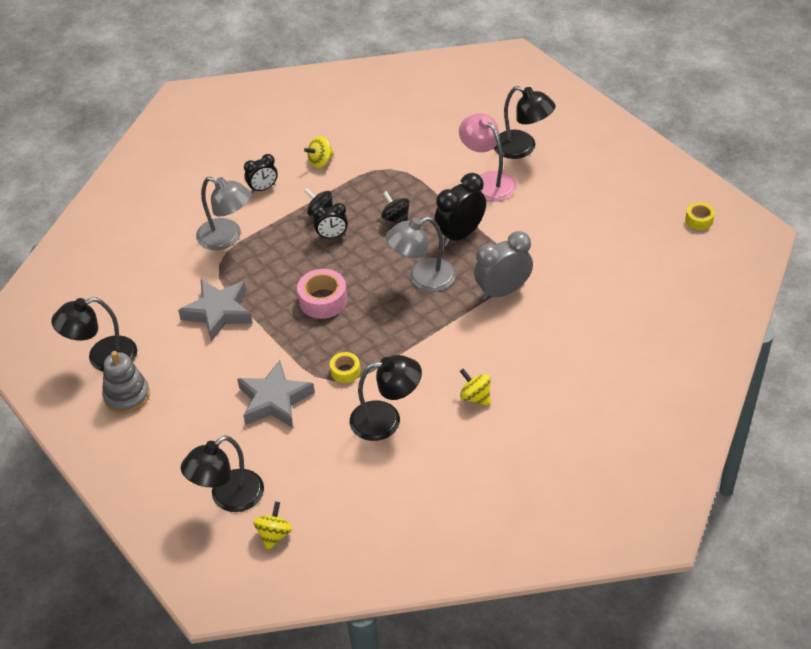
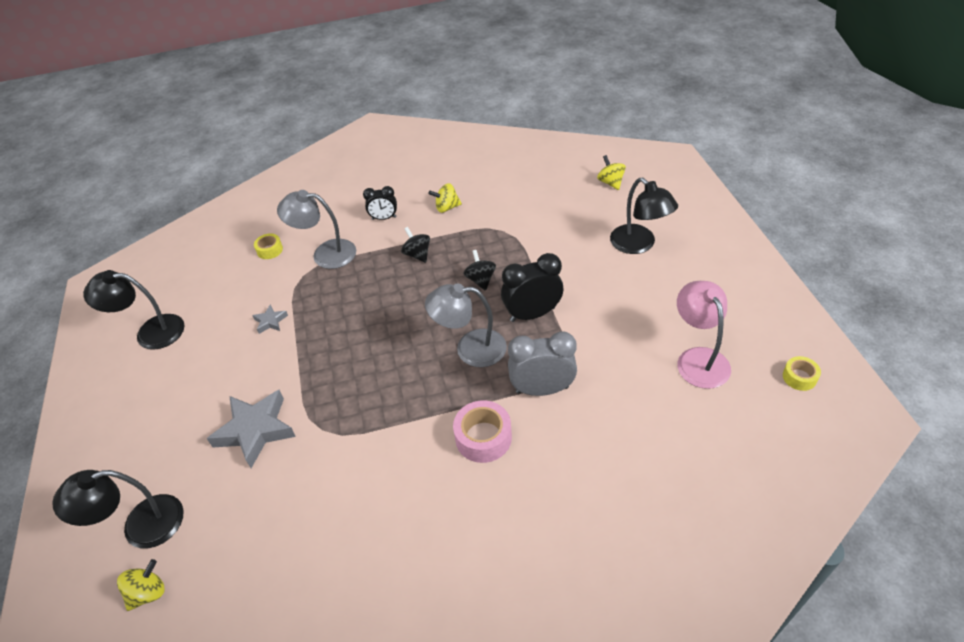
camera: 25 degrees right, 0 degrees up
grey stacking toy [102,351,150,414] -> none
grey star [178,280,253,342] -> grey star [252,304,288,334], size x0.47
grey lamp [196,177,251,250] -> grey lamp turned 135 degrees clockwise [277,190,356,269]
pink tape [297,269,347,319] -> pink tape moved to [453,400,512,463]
black clock [313,203,348,239] -> none
yellow tape [330,352,360,383] -> yellow tape moved to [254,233,283,259]
black lamp [350,355,422,441] -> none
pink lamp [459,113,517,201] -> pink lamp moved to [677,281,731,389]
yellow spinning top [460,368,491,406] -> yellow spinning top moved to [597,155,626,190]

